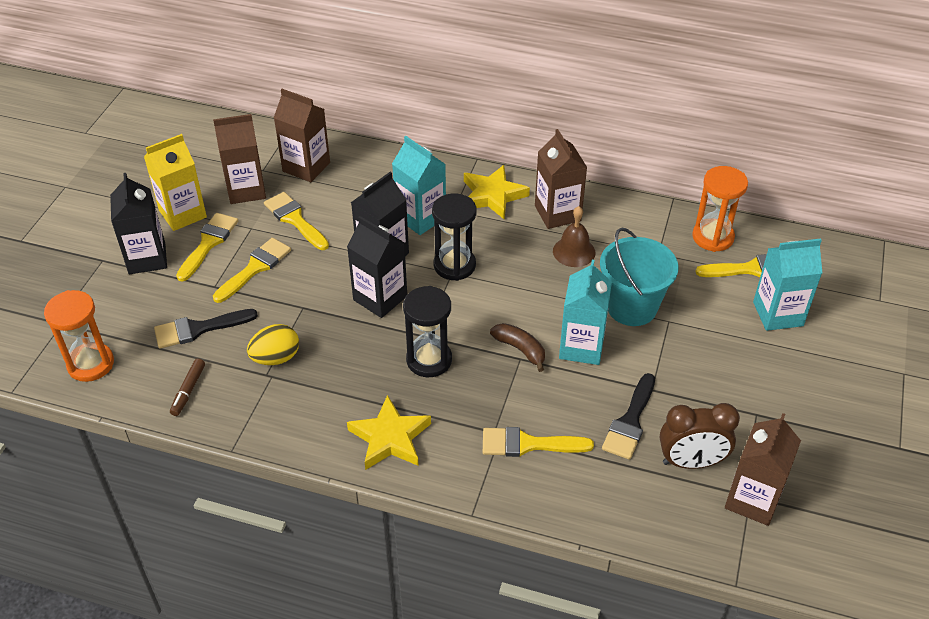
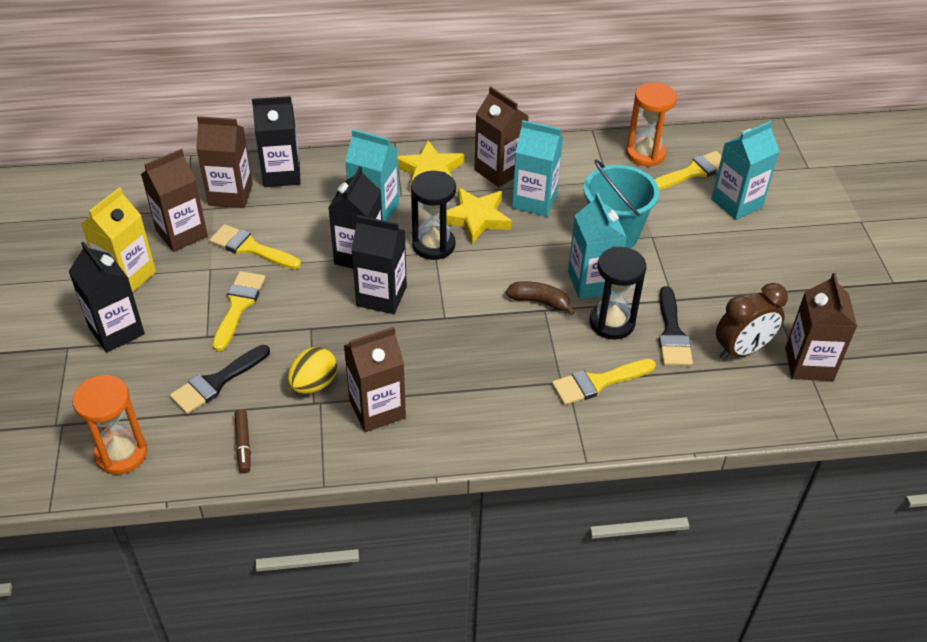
camera: 25 degrees left, 0 degrees up
yellow brush [176,213,238,282] -> none
yellow star [347,395,431,470] -> yellow star moved to [439,187,512,244]
black hourglass [403,286,452,377] -> black hourglass moved to [589,247,646,340]
brown bell [553,206,595,267] -> turquoise carton [512,120,563,217]
none -> black carton [252,96,301,187]
none -> brown carton [344,327,406,432]

